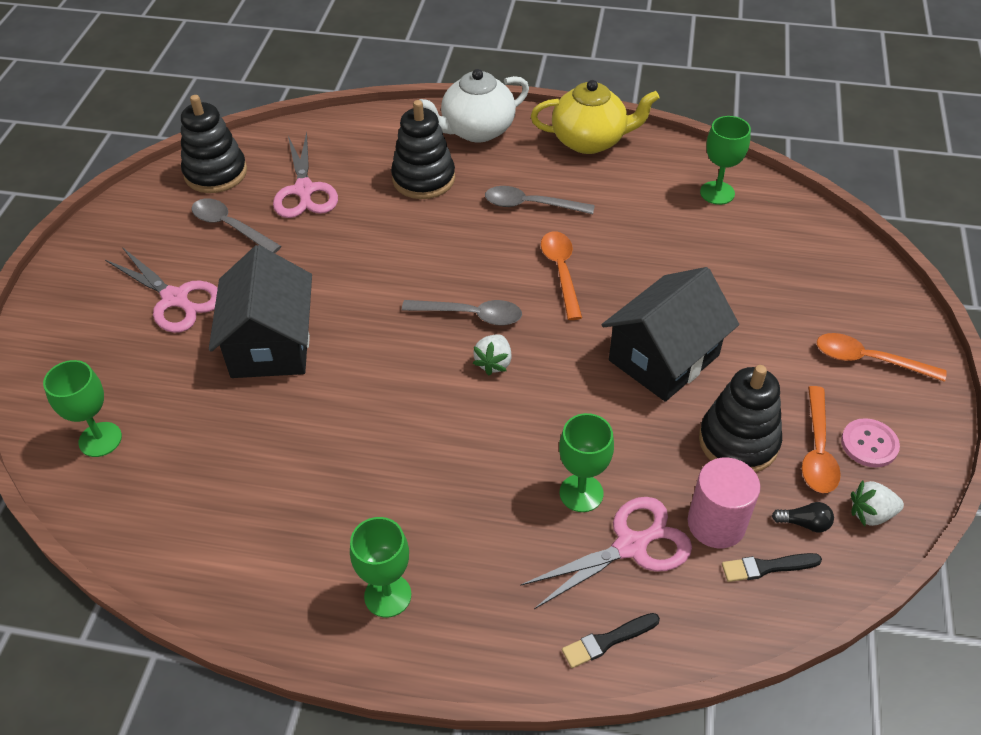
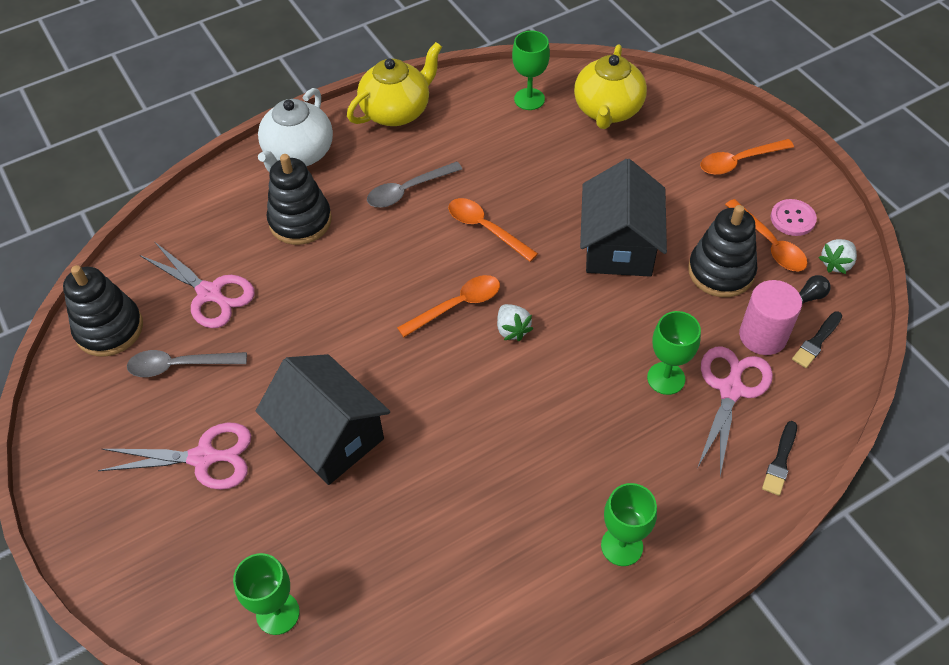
camera: 40 degrees left, 5 degrees up
grey spoon [402,300,522,325] -> orange spoon [397,275,500,337]
none -> yellow teapot [574,44,647,129]

